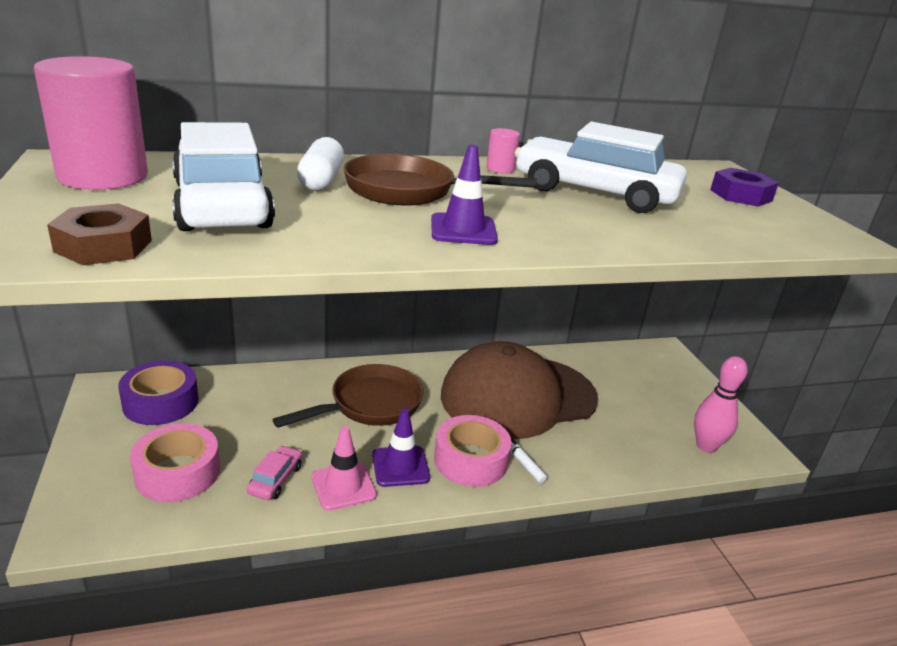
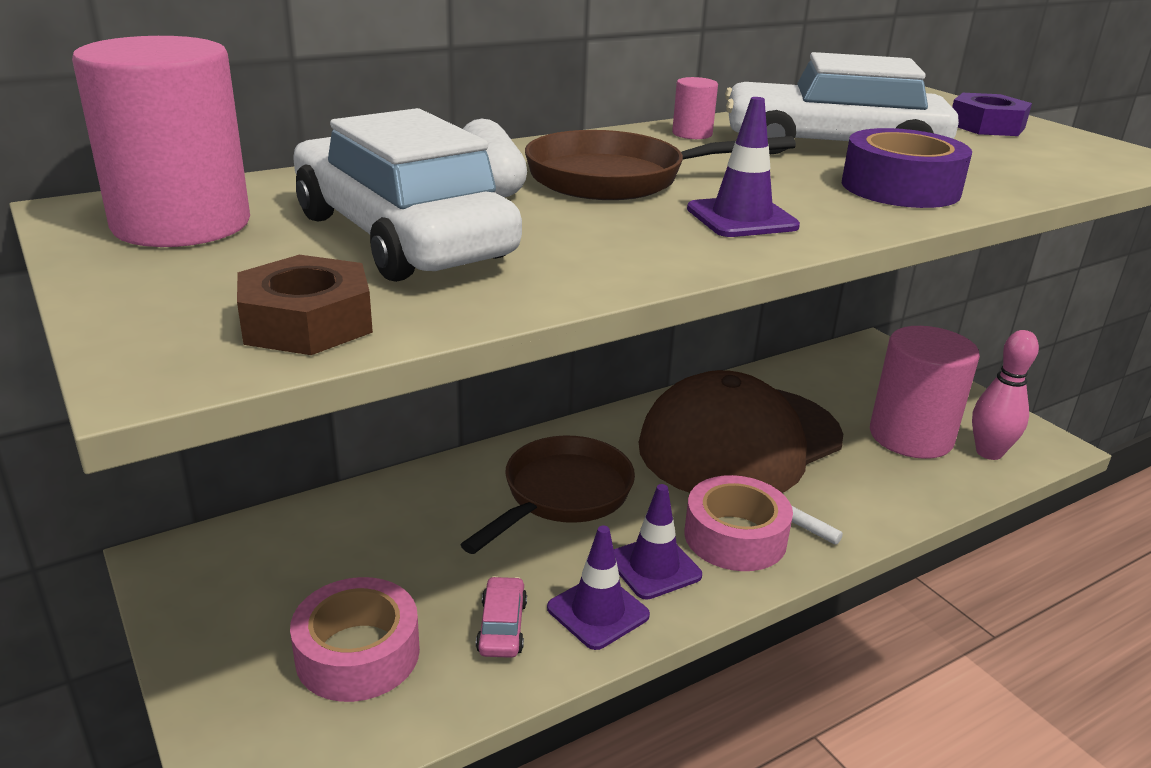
camera: 15 degrees left, 0 degrees up
purple tape [118,361,199,425] -> purple tape moved to [842,128,972,208]
pink traffic cone [311,426,377,511] -> purple traffic cone [547,526,650,650]
none -> pink cylinder [870,326,980,459]

